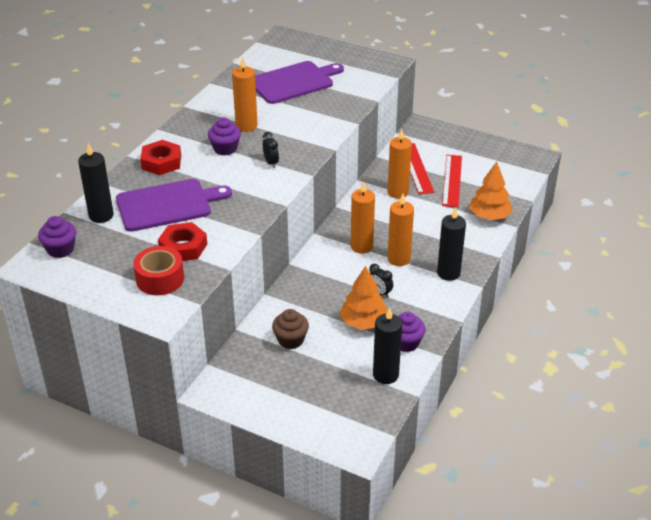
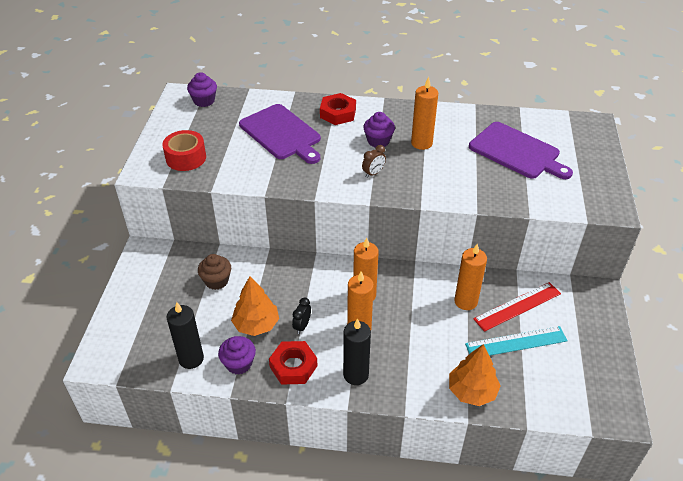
camera: 70 degrees right, 5 degrees up
black candle [78,143,113,223] -> none
red nut [158,222,207,261] -> red nut moved to [269,341,318,385]
black clock [263,132,279,168] -> brown clock [362,145,386,178]
red ruler [442,155,462,207] -> turquoise ruler [465,326,568,356]

